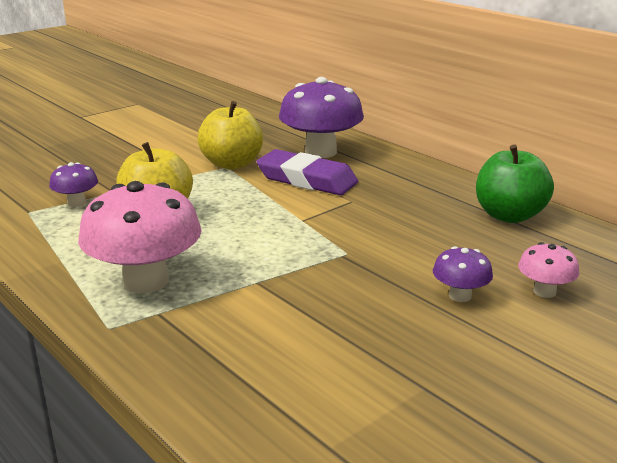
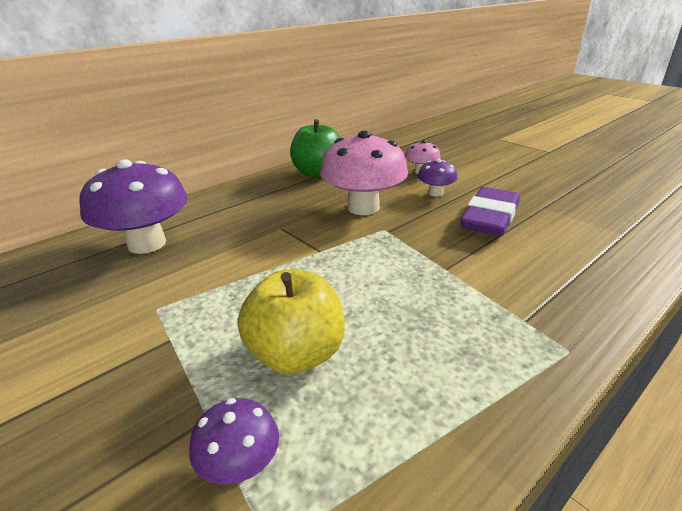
camera: 90 degrees left, 5 degrees up
pink mushroom [78,181,202,293] -> pink mushroom moved to [320,131,408,215]
yellow apple [197,101,263,170] -> none
purple eraser [256,149,358,195] -> purple eraser moved to [460,187,520,236]

